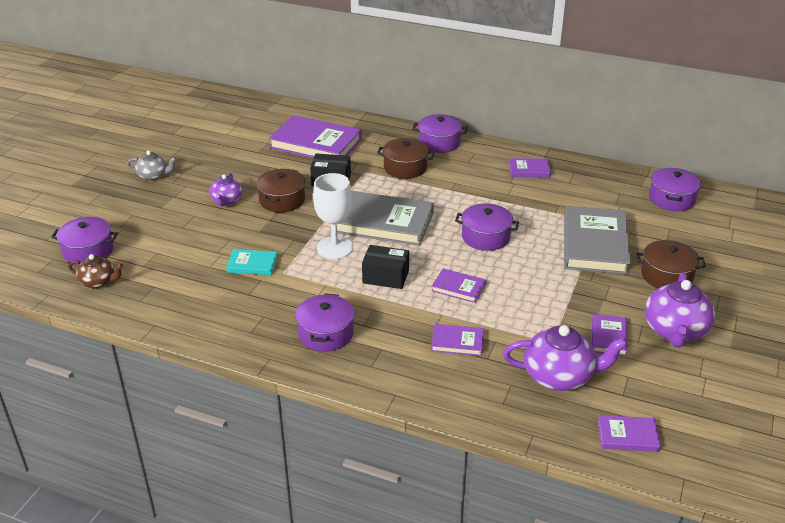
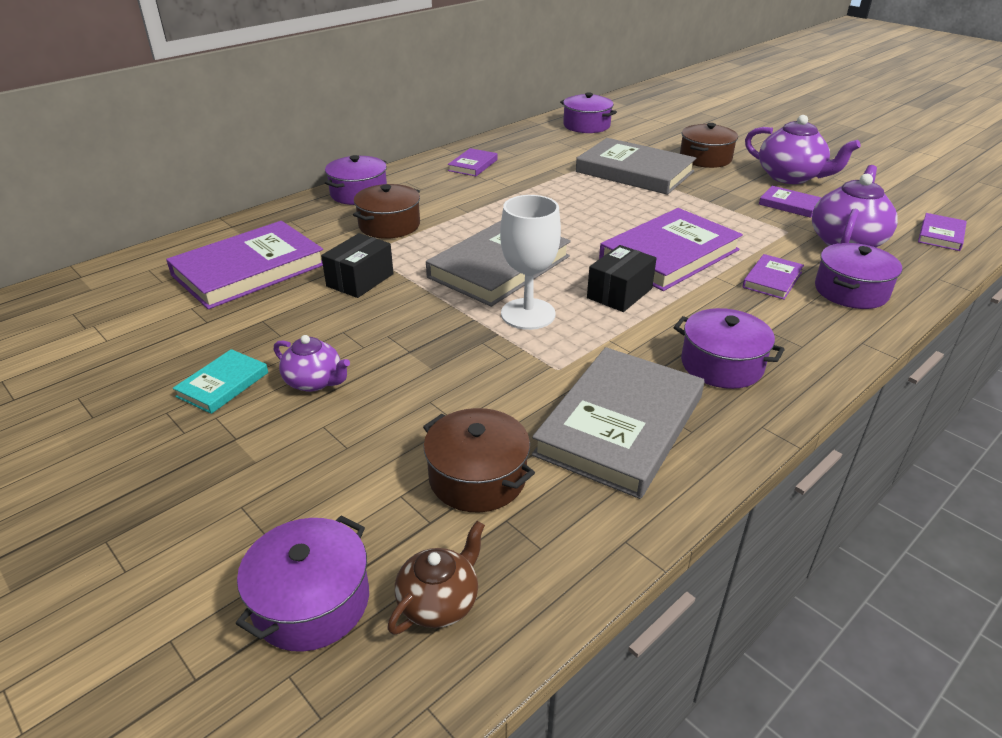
camera: 65 degrees left, 0 degrees up
grey teapot [127,151,177,181] -> none
turquoise book [226,249,277,275] -> turquoise book moved to [173,349,268,414]
brown pot [256,169,305,212] -> brown pot moved to [423,408,535,512]
purple book [432,268,486,303] -> purple book [599,208,743,291], size x2.07
purple pot [455,203,519,251] -> purple pot moved to [815,243,902,309]
none -> grey book [532,347,705,499]

